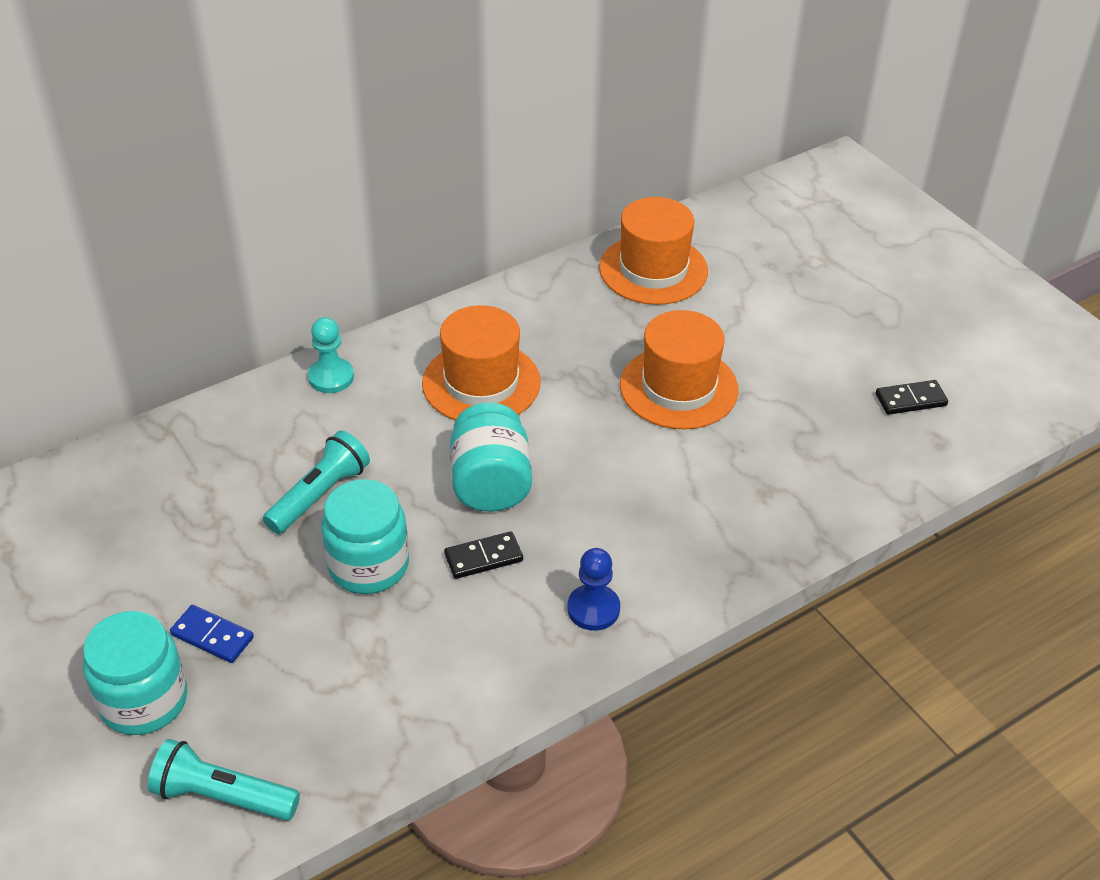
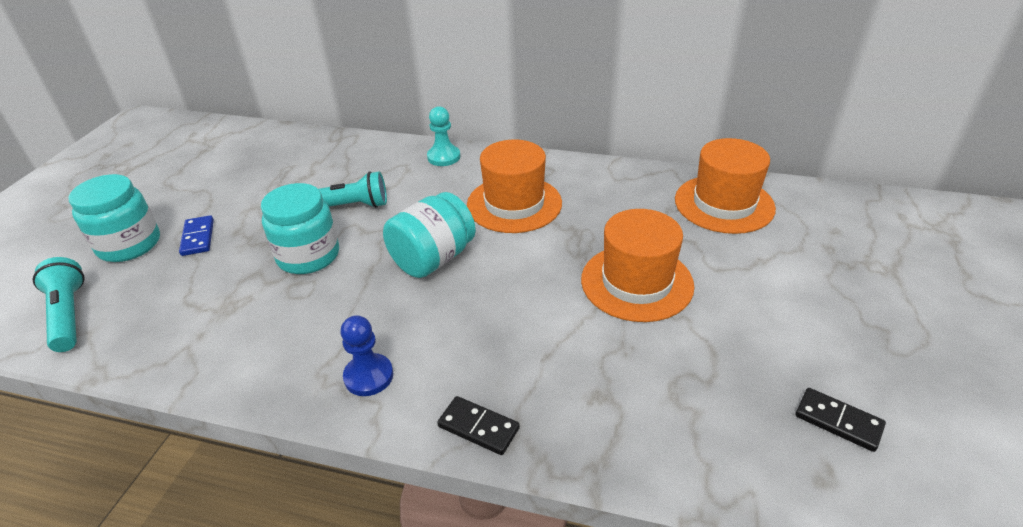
camera: 50 degrees right, 5 degrees down
black domino [444,531,523,579] -> black domino moved to [437,396,520,455]

